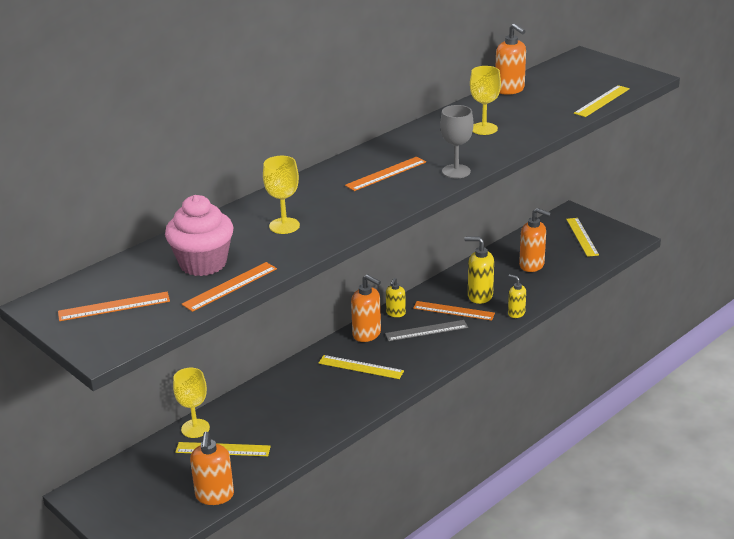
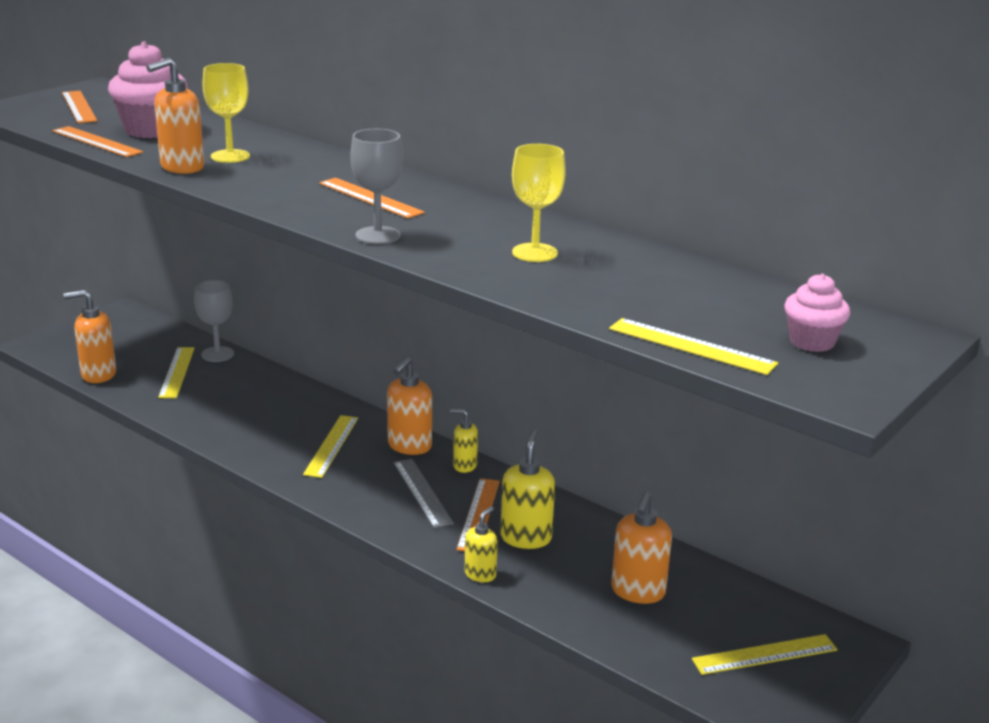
camera: 80 degrees right, 5 degrees down
yellow goblet [173,368,210,438] -> grey goblet [194,280,234,362]
orange soap dispenser [496,23,526,95] -> orange soap dispenser moved to [146,58,204,174]
none -> pink cupcake [784,274,850,352]

